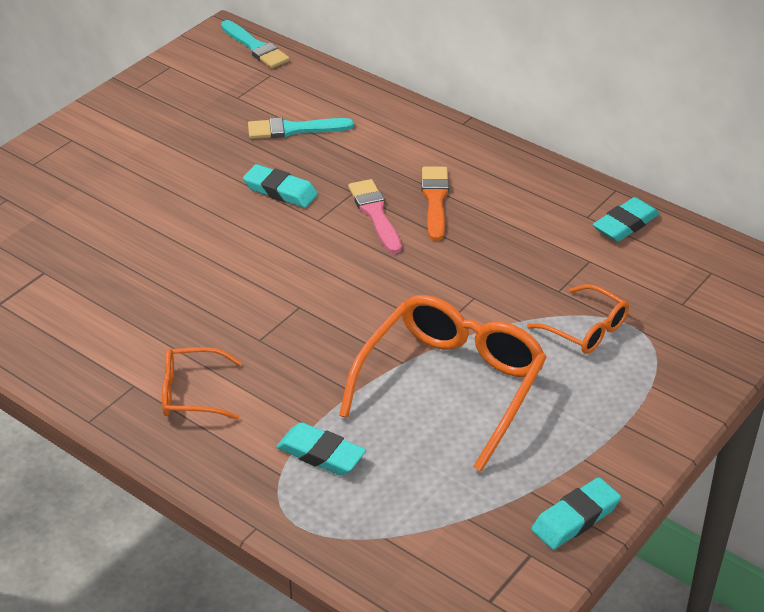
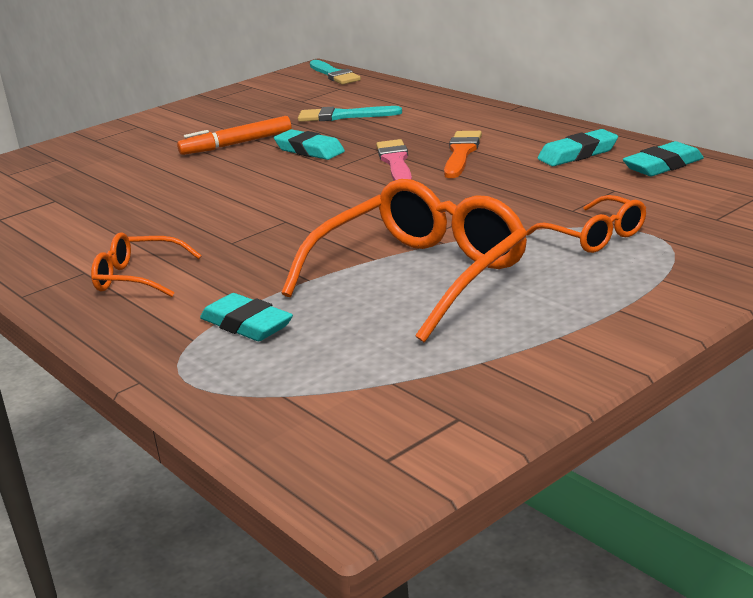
camera: 15 degrees right, 15 degrees down
turquoise eraser [531,477,621,550] -> turquoise eraser moved to [537,129,618,166]
none -> orange marker [177,116,291,155]

